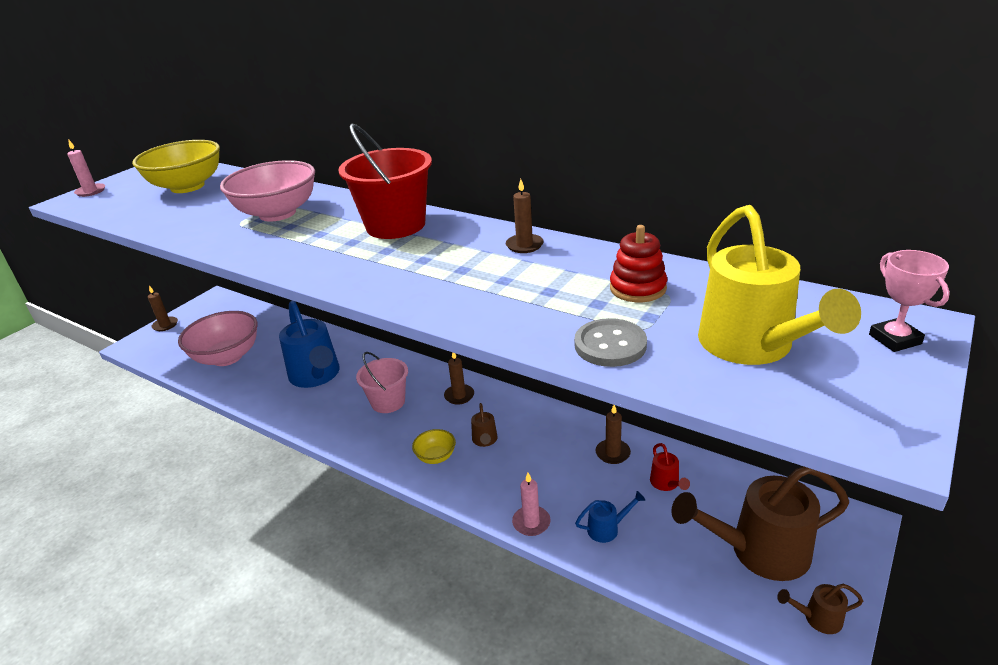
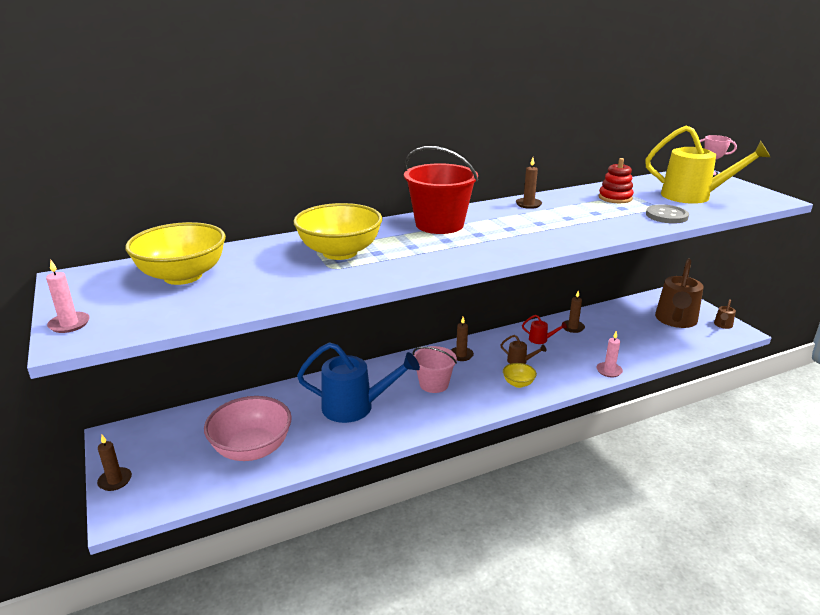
camera: 60 degrees left, 5 degrees down
pink bowl [220,160,315,222] -> yellow bowl [293,203,382,260]
blue watering can [575,491,645,543] -> none
red watering can [650,443,690,491] -> red watering can moved to [522,315,567,344]

